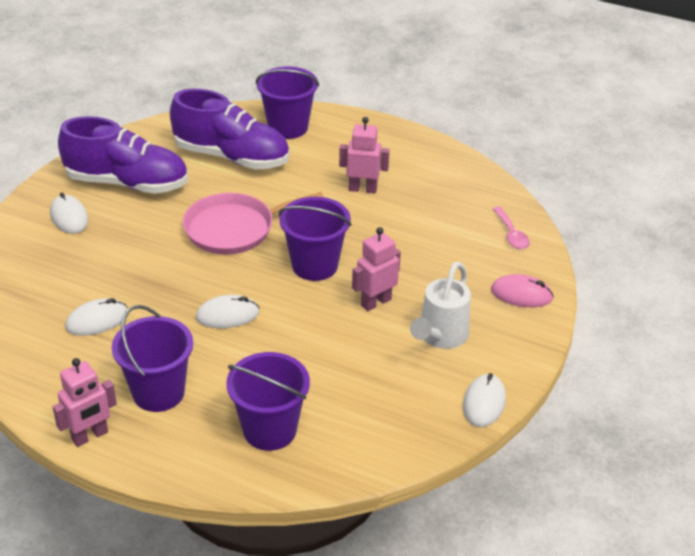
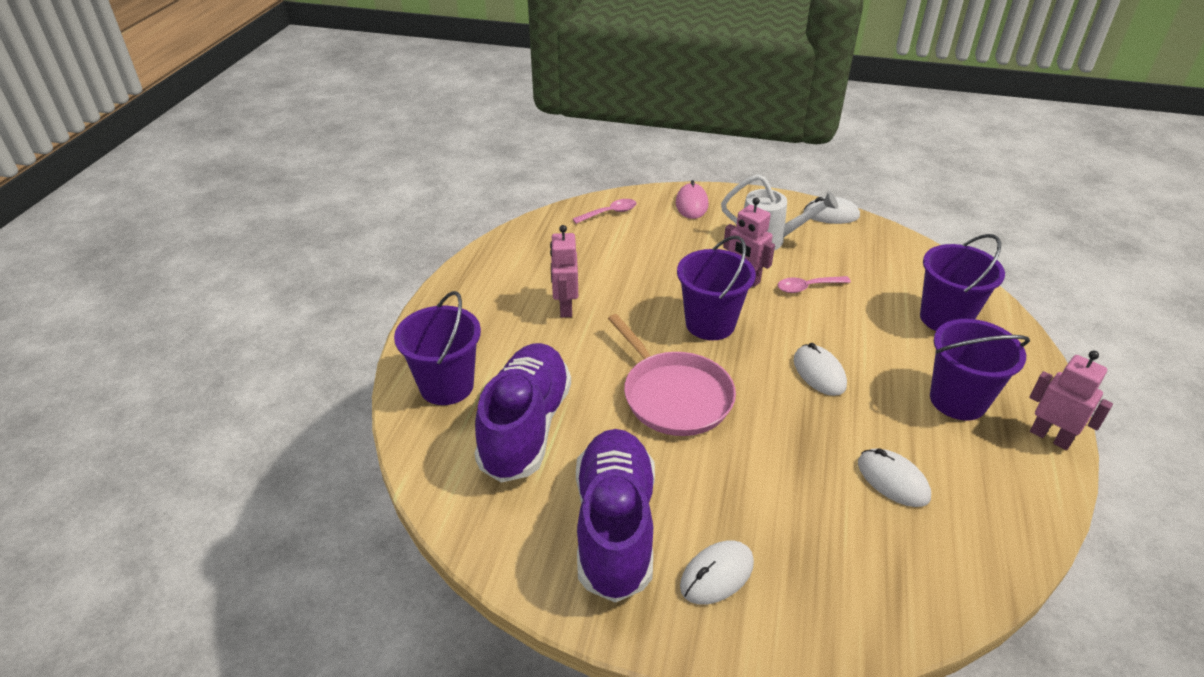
camera: 100 degrees left, 0 degrees up
none -> pink spoon [778,276,851,293]

